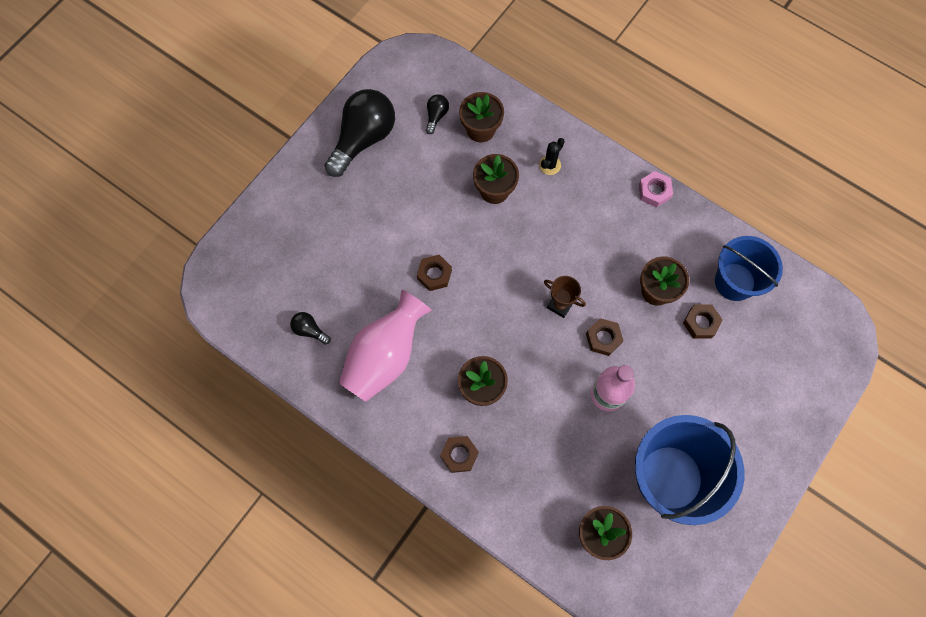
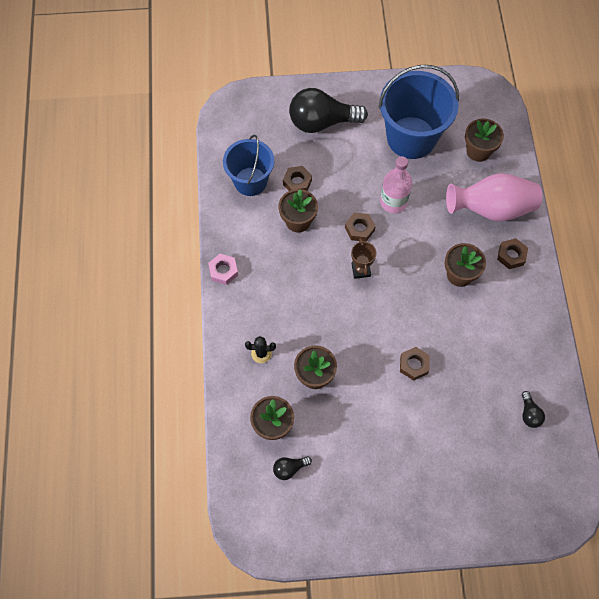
camera: 130 degrees left, 5 degrees down
black light bulb [325,89,395,177] -> black light bulb moved to [289,88,368,133]
pink vase [339,290,432,402] -> pink vase moved to [446,173,542,222]

